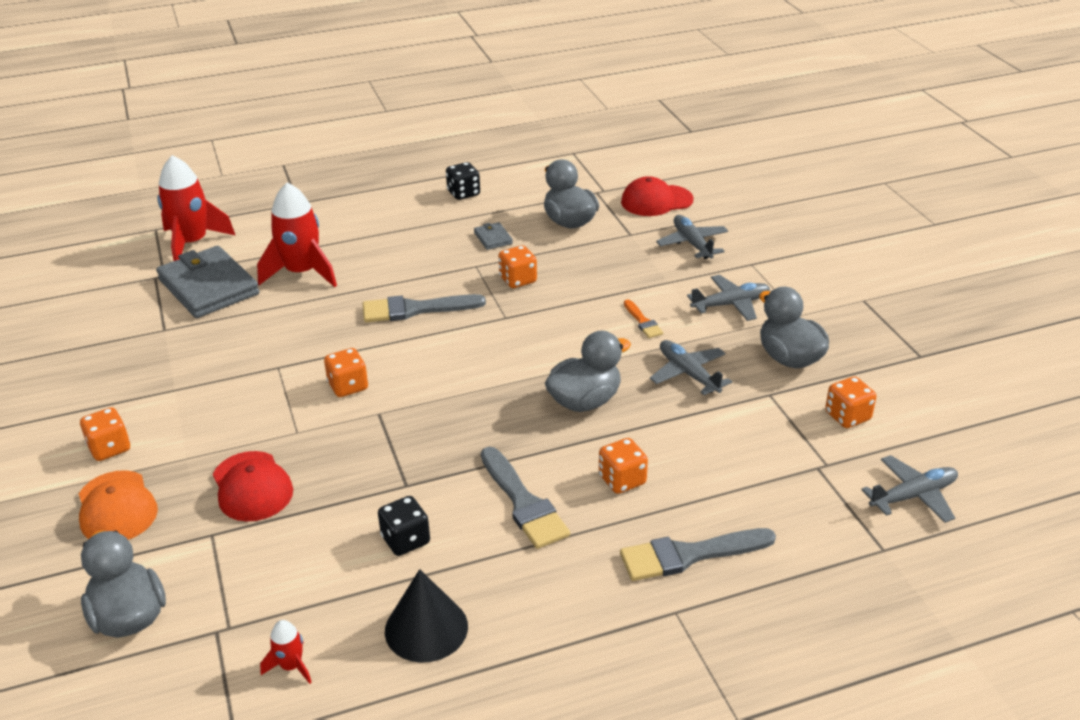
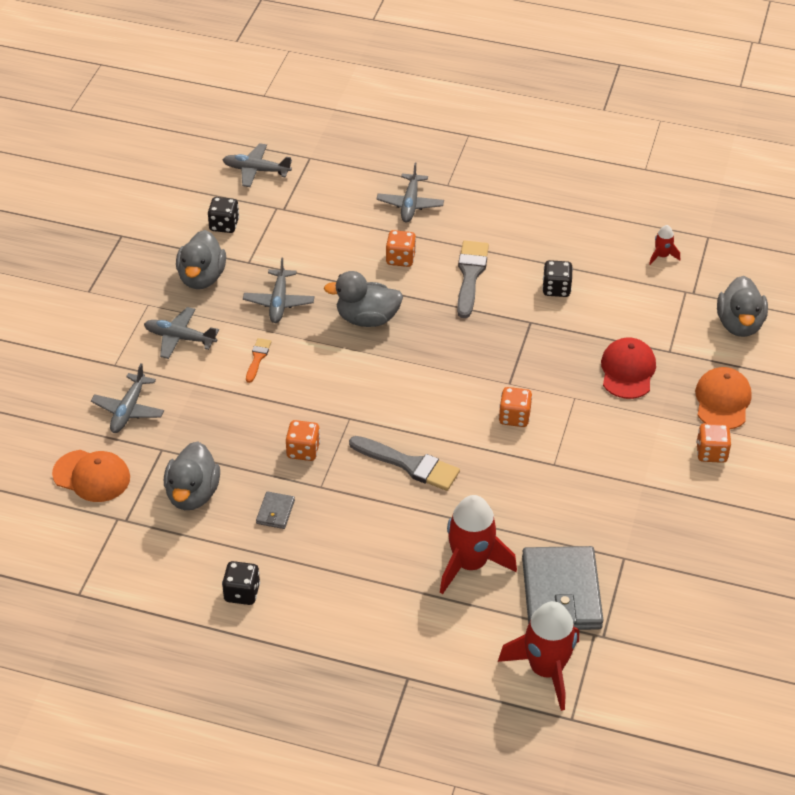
camera: 145 degrees left, 10 degrees up
black cone [385,569,468,663] -> none
grey brush [620,528,776,581] -> grey plane [376,163,444,222]
red cap [621,176,694,216] -> orange cap [52,450,130,502]
orange dice [825,376,876,428] -> black dice [208,197,239,233]

